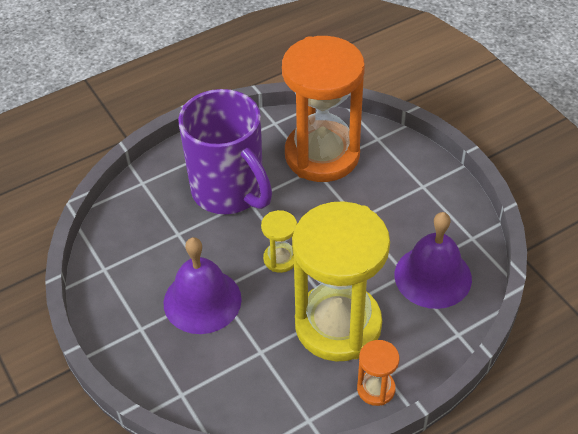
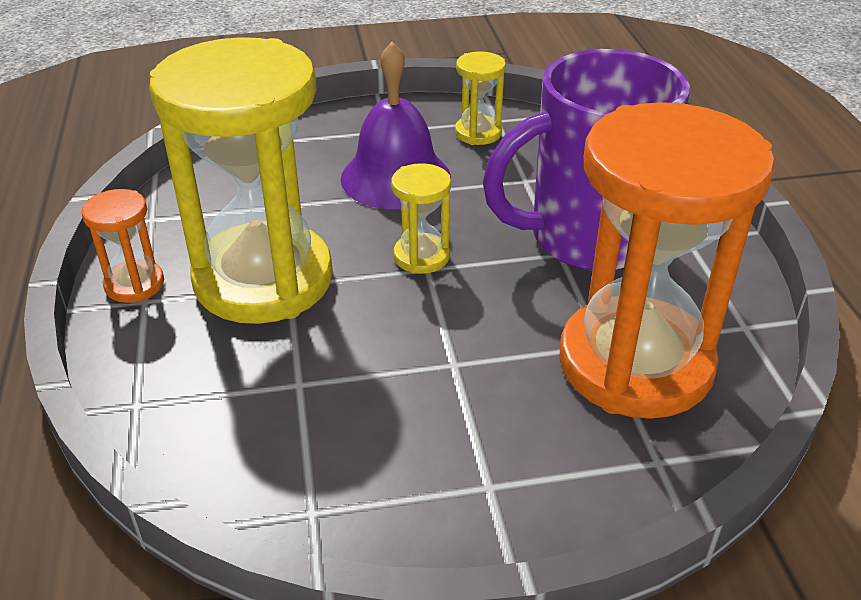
camera: 110 degrees right, 10 degrees down
purple bell [395,212,472,309] -> none
none -> yellow hourglass [455,51,506,145]

